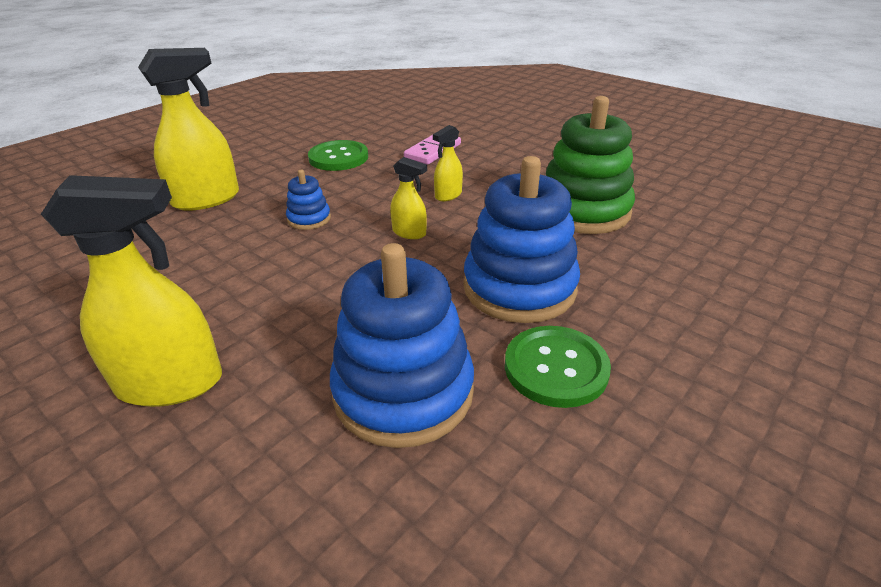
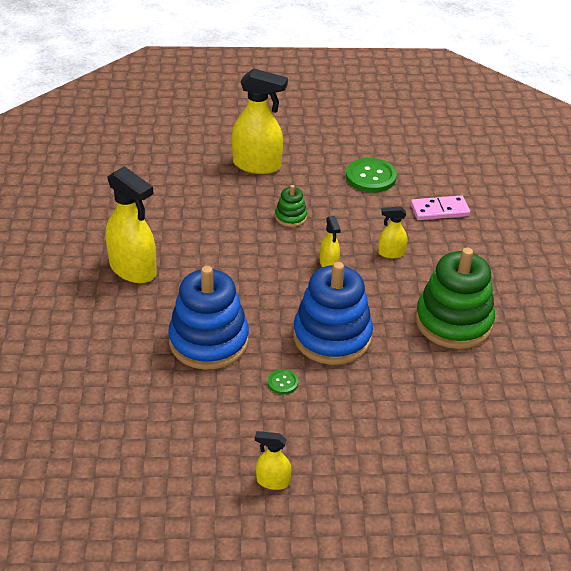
camera: 45 degrees right, 5 degrees up
blue stacking toy [286,170,331,230] -> green stacking toy [275,185,307,227]
green button [505,326,611,408] -> green button [268,369,298,395], size x0.49
none -> yellow spray bottle [255,431,291,490]

